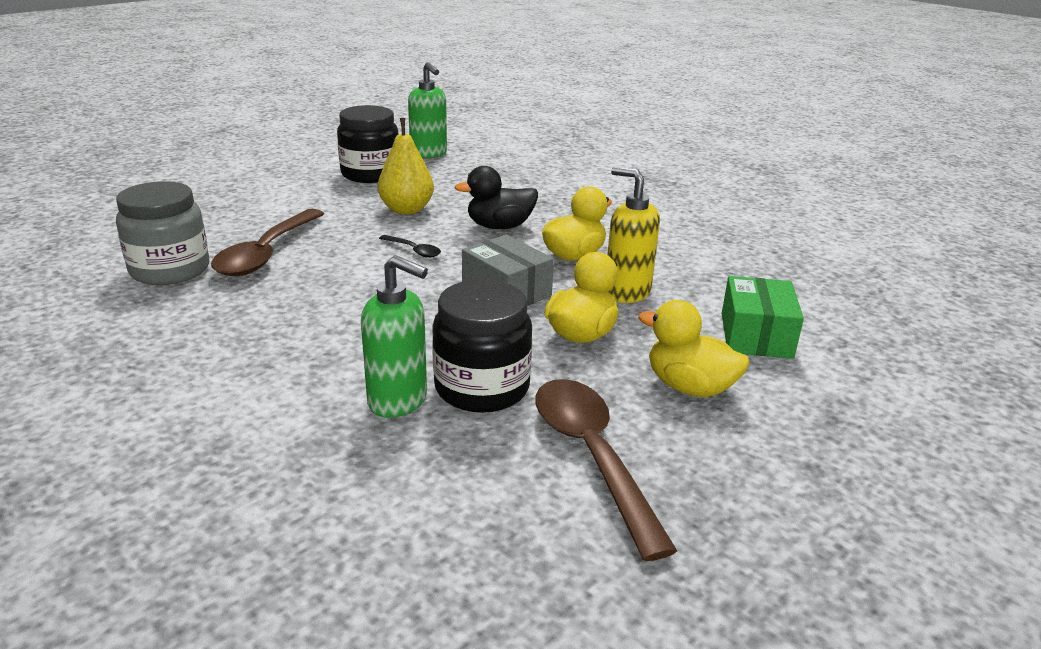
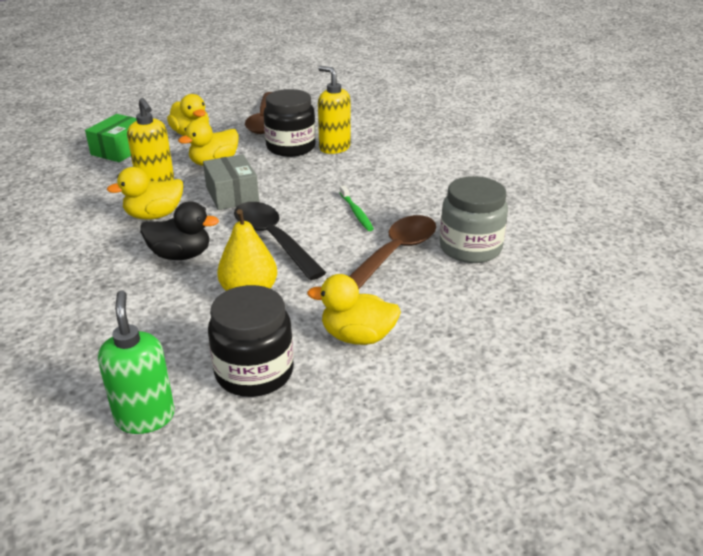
camera: 160 degrees left, 5 degrees up
green soap dispenser [361,255,428,418] -> yellow soap dispenser [318,66,351,154]
black spoon [379,235,441,258] -> black spoon [234,202,326,280], size x2.22
none -> yellow duck [307,274,401,345]
none -> green toothbrush [340,185,374,231]

